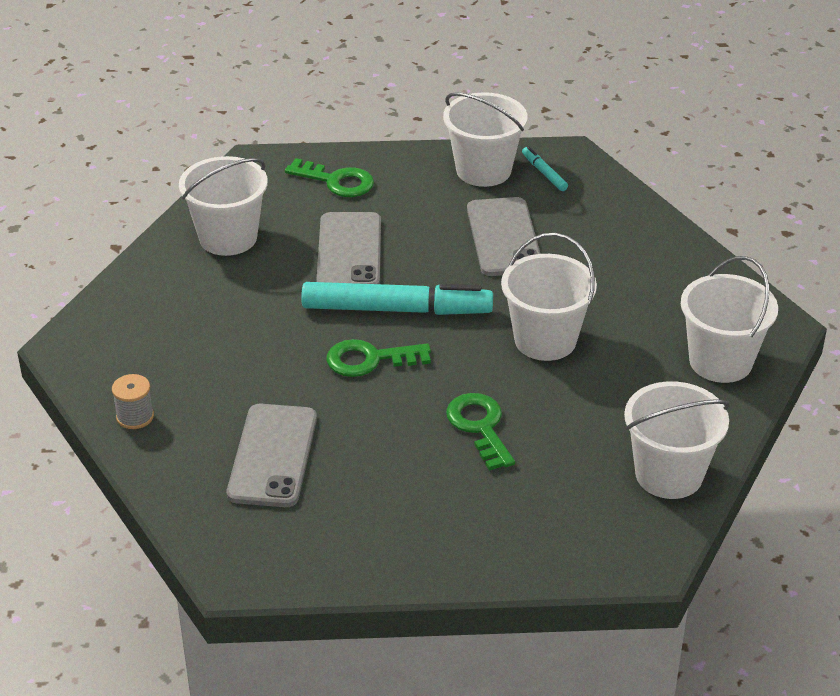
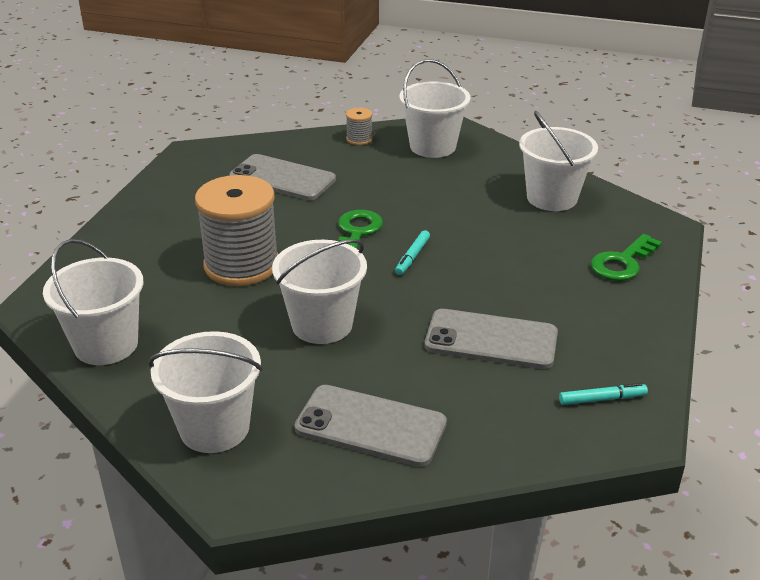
camera: 110 degrees right, 5 degrees down
turquoise marker [301,282,493,315] -> turquoise marker [395,230,430,275], size x0.43
grey phone [317,212,381,284] -> grey phone moved to [295,385,447,467]
white bucket [443,92,527,187] -> white bucket moved to [399,59,471,158]
green key [446,393,515,471] -> grey spool [195,175,278,286]

